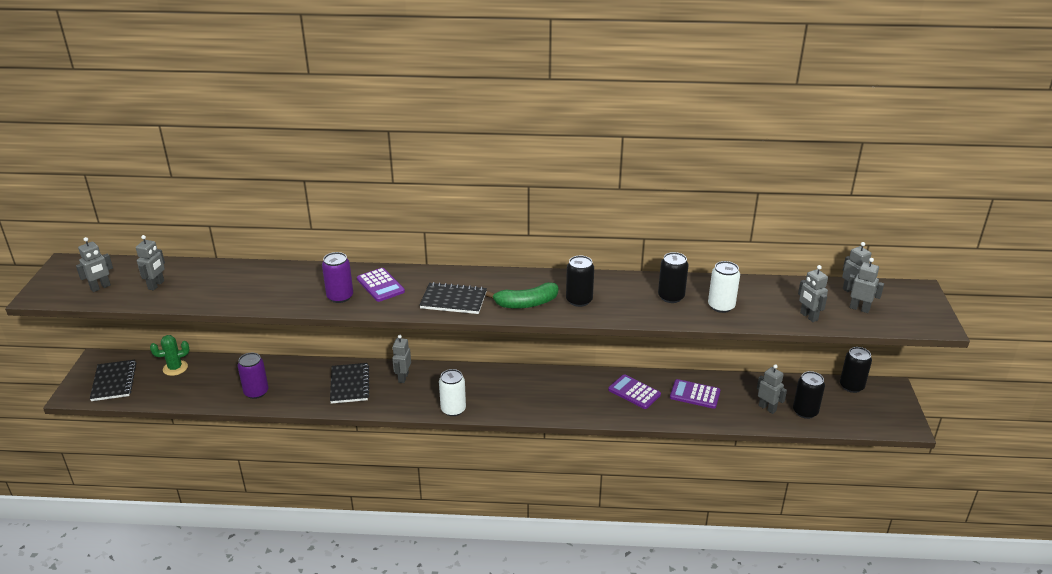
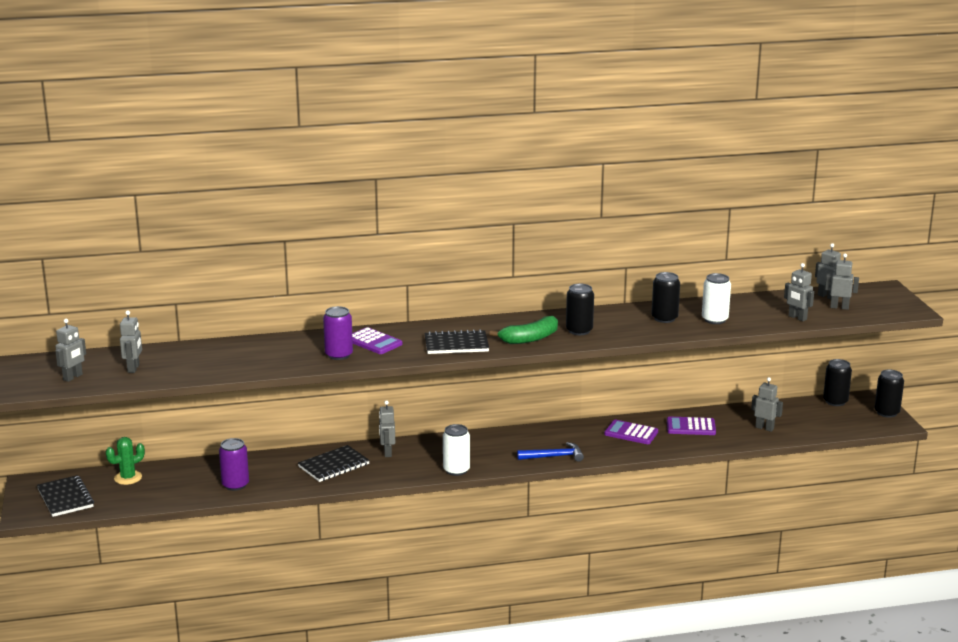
camera: 15 degrees left, 10 degrees down
black notebook [330,363,369,404] -> black notebook turned 75 degrees clockwise [298,445,370,482]
black can [793,371,825,419] -> black can moved to [874,369,904,418]
none -> blue hammer [517,442,584,462]

